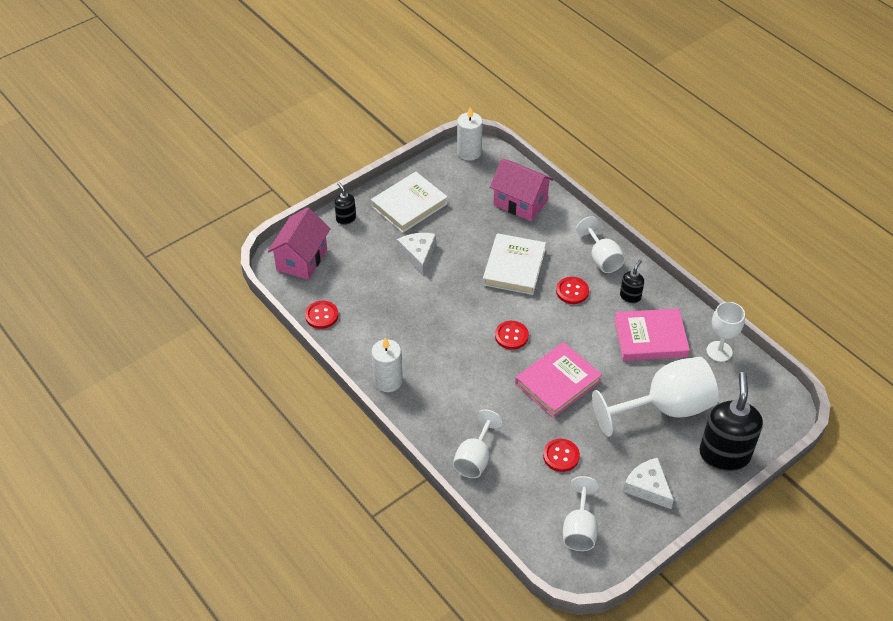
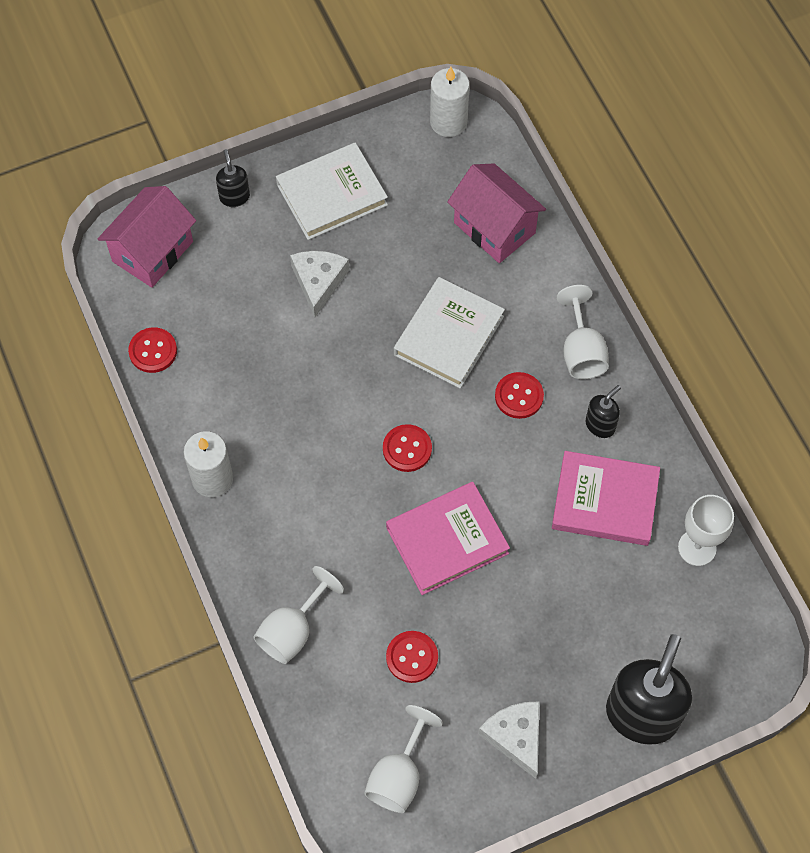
camera: 15 degrees right, 15 degrees up
white goblet [592,357,719,437] -> none

